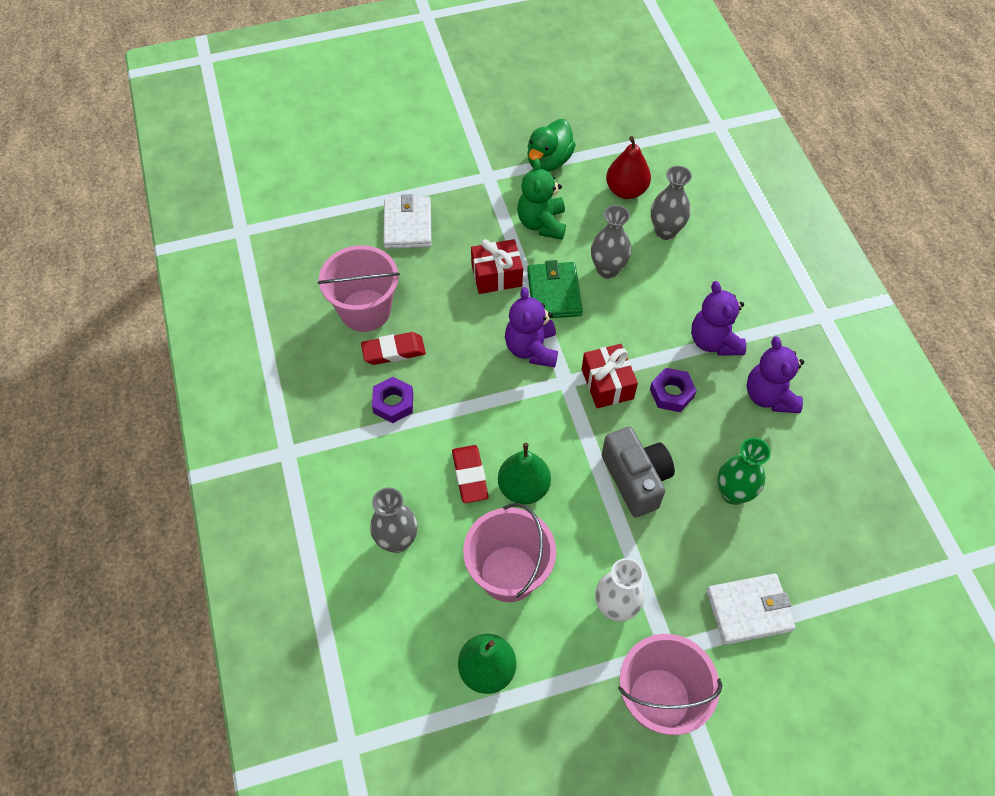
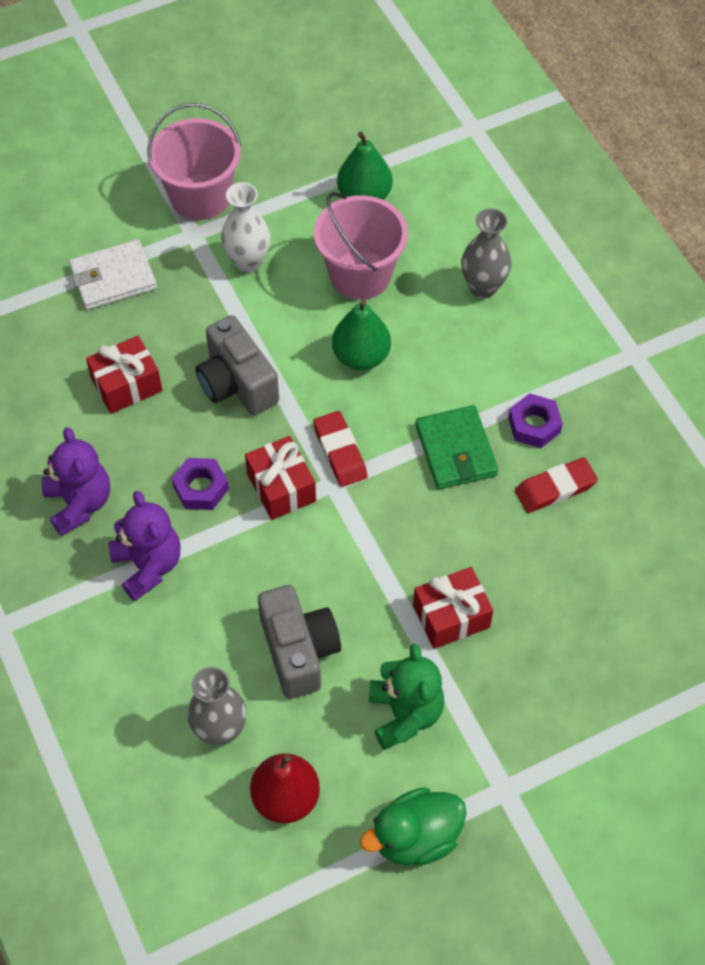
camera: 170 degrees right, 0 degrees up
pink bucket [318,245,400,332] -> none
white wallet [383,194,431,249] -> none
red eraser [452,445,489,503] -> red eraser moved to [313,411,367,487]
purple teddy bear [505,287,558,367] -> none
green duck [527,119,576,172] -> green duck turned 135 degrees counterclockwise [360,787,467,866]
green wallet [527,260,583,318] -> green wallet moved to [415,405,498,489]
grey vase [591,205,631,279] -> grey camera [258,585,341,699]
green vase [718,438,771,505] -> red gift [86,336,162,414]

